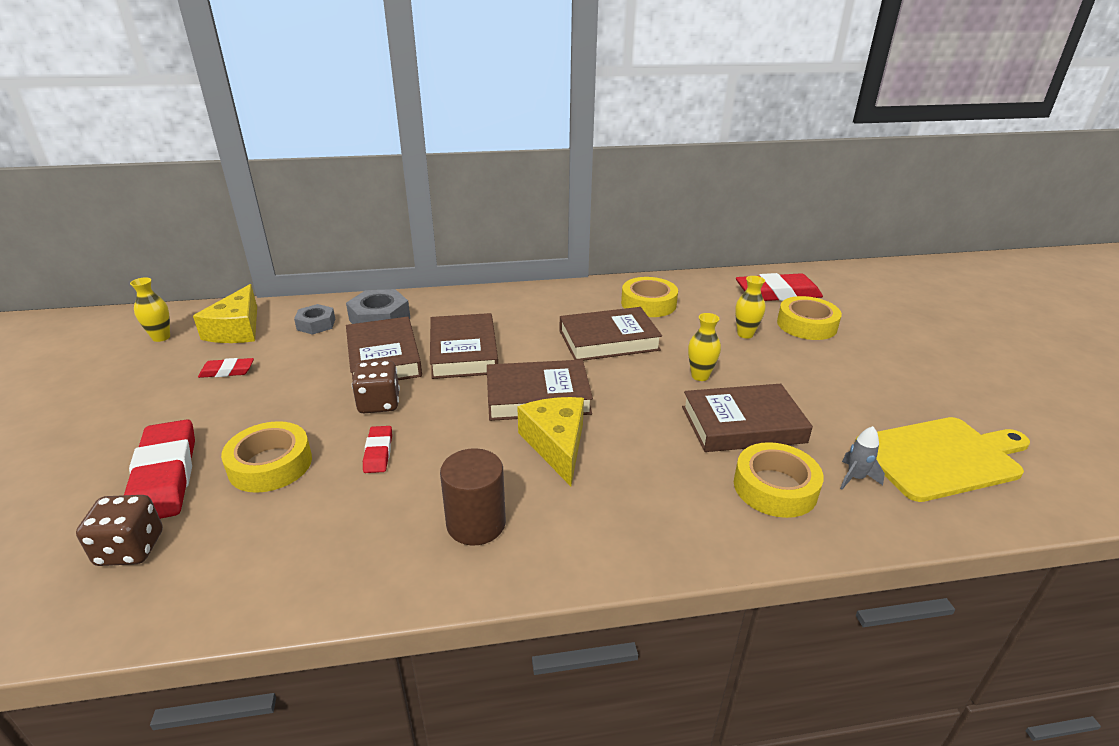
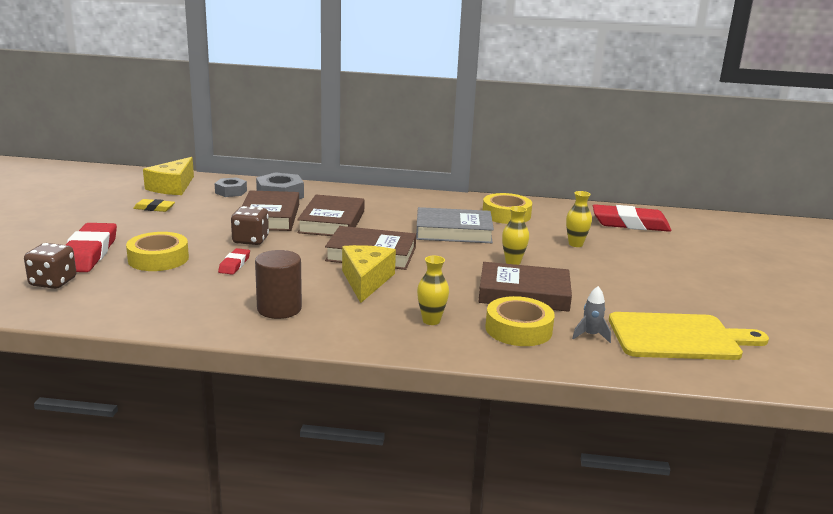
camera: 15 degrees right, 10 degrees down
yellow vase [130,277,170,342] -> yellow vase moved to [417,256,449,325]
red eraser [198,358,254,378] -> yellow eraser [133,199,175,212]
brown book [559,307,662,361] -> grey book [416,207,494,243]
yellow tape [777,296,842,340] -> none

